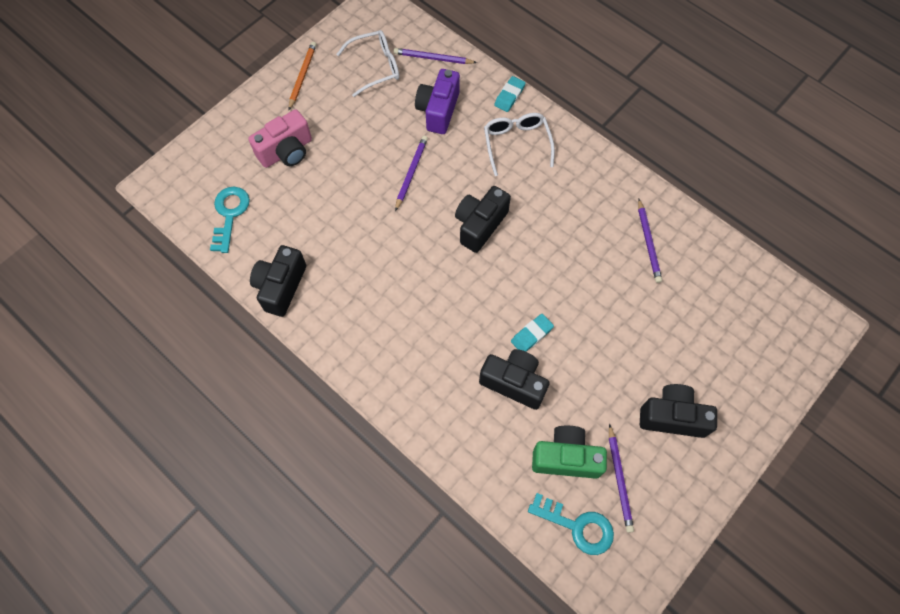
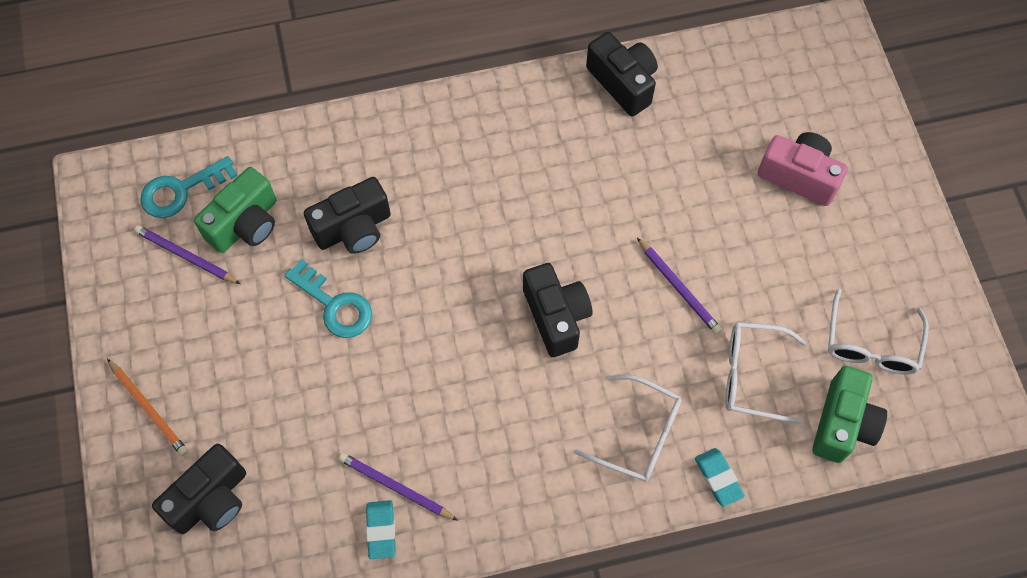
camera: 125 degrees right, 0 degrees up
turquoise key [210,187,250,253] -> turquoise key moved to [284,259,372,338]
pink camera [248,109,312,168] -> pink camera turned 120 degrees clockwise [758,132,848,206]
orange pencil [288,42,316,110] -> orange pencil moved to [107,359,188,456]
purple pencil [394,48,477,64] -> green camera [812,366,887,463]
purple camera [415,69,460,134] -> white glasses [725,322,806,424]
turquoise eraser [511,314,554,352] -> turquoise eraser moved to [366,500,396,559]
black camera [640,384,717,438] -> black camera moved to [152,444,246,534]

